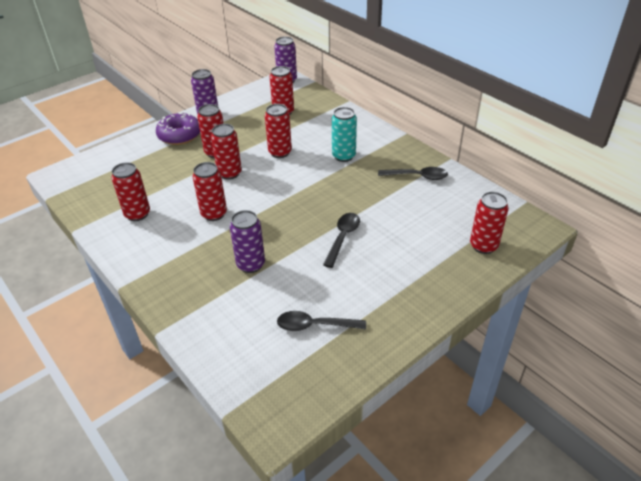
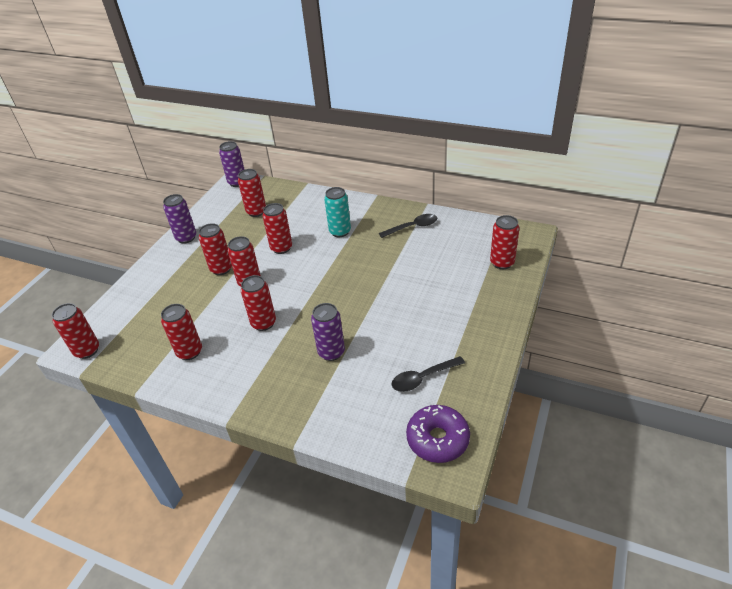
camera: 25 degrees left, 0 degrees up
purple donut [156,112,200,145] -> purple donut moved to [406,405,470,463]
black spoon [323,213,360,268] -> none
none -> red can [52,303,99,359]

